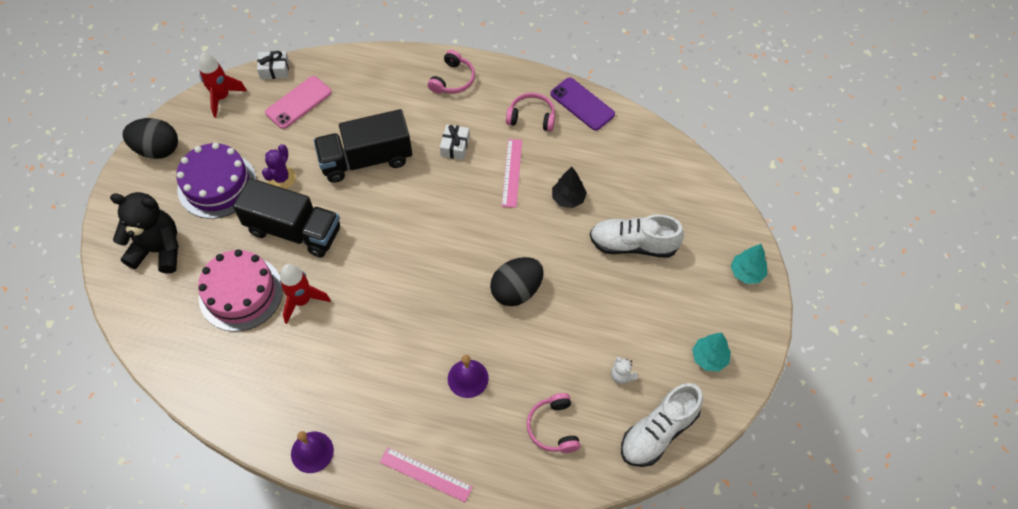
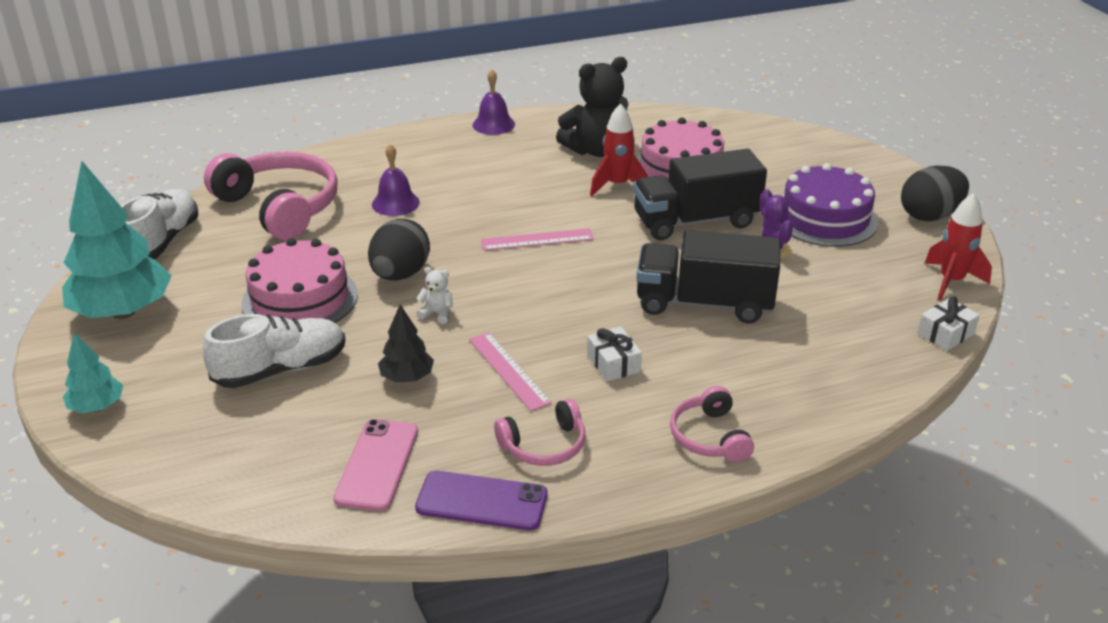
camera: 145 degrees right, 25 degrees down
black teddy bear [110,192,179,274] -> black teddy bear moved to [556,57,628,157]
pink phone [265,76,332,129] -> pink phone moved to [333,419,418,511]
black truck [313,109,412,183] -> black truck turned 120 degrees counterclockwise [636,230,780,323]
pink ruler [380,447,473,502] -> pink ruler moved to [481,228,594,251]
pink headphones [527,393,580,453] -> pink headphones [204,151,338,240], size x1.93
white teddy bear [611,357,638,384] -> white teddy bear moved to [416,267,453,324]
turquoise tree [692,333,731,371] -> turquoise tree [62,161,172,319], size x2.02
none -> pink cake [242,238,358,323]

